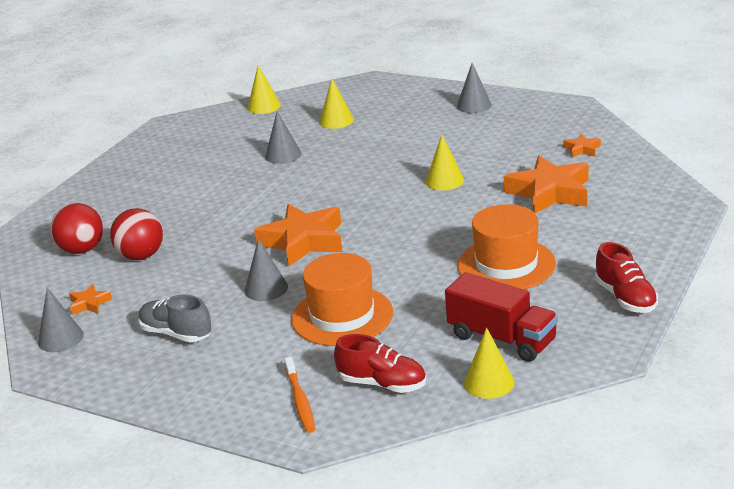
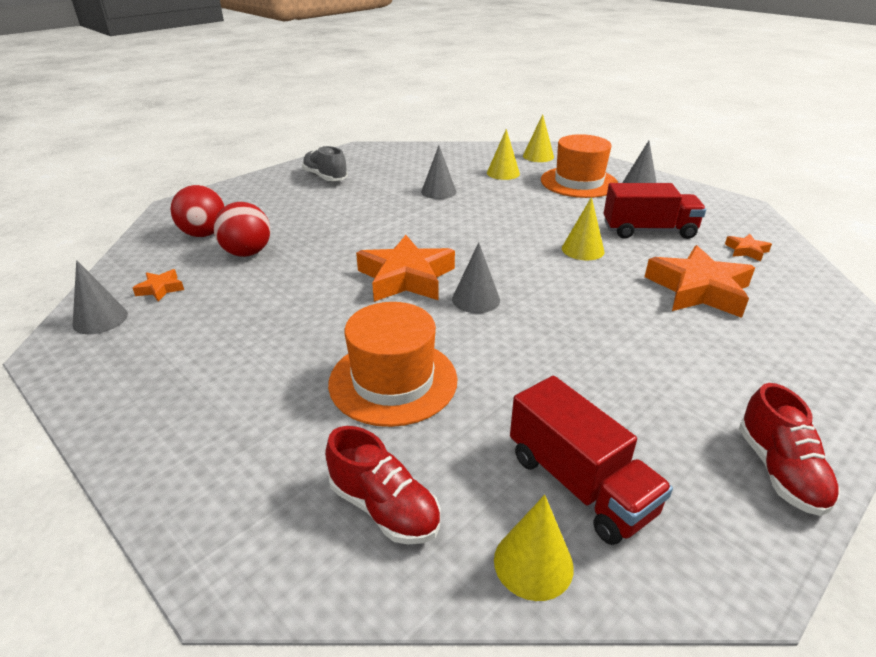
camera: 15 degrees right, 5 degrees up
grey shoe [138,295,211,342] -> grey shoe moved to [302,146,348,181]
grey cone [244,238,288,301] -> grey cone moved to [452,242,500,313]
yellow cone [247,65,281,114] -> yellow cone moved to [523,114,554,162]
orange toothbrush [284,357,315,433] -> none
orange hat [457,204,556,290] -> orange hat moved to [541,134,618,198]
none -> red truck [604,183,706,239]

